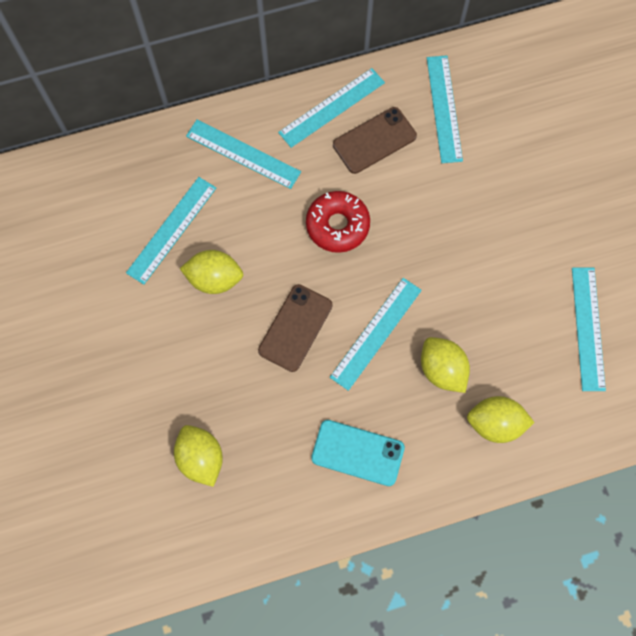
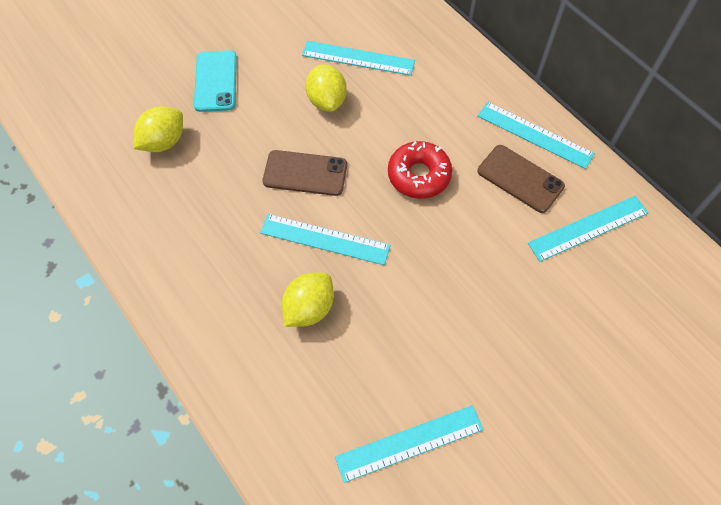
camera: 70 degrees right, 10 degrees down
turquoise ruler [186,120,301,189] -> none
turquoise phone [311,420,405,486] -> turquoise phone moved to [194,50,237,112]
yellow lemon [467,396,535,443] -> none

